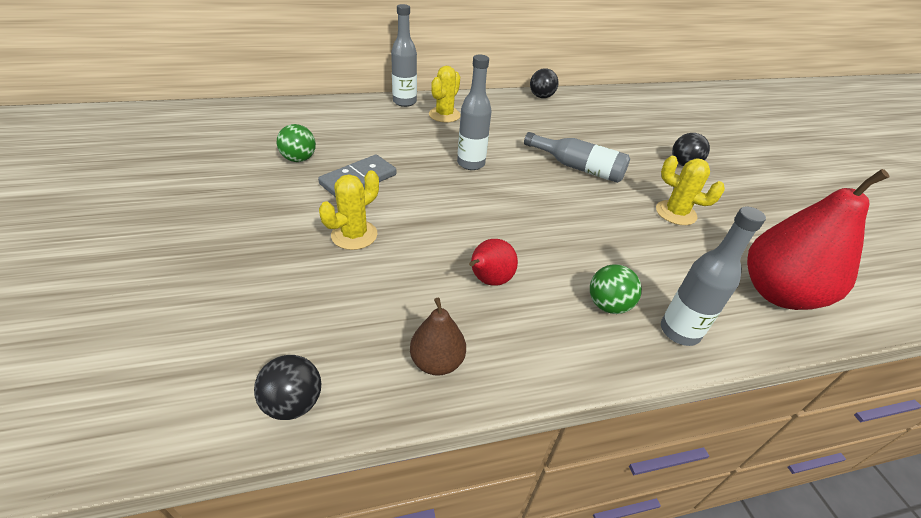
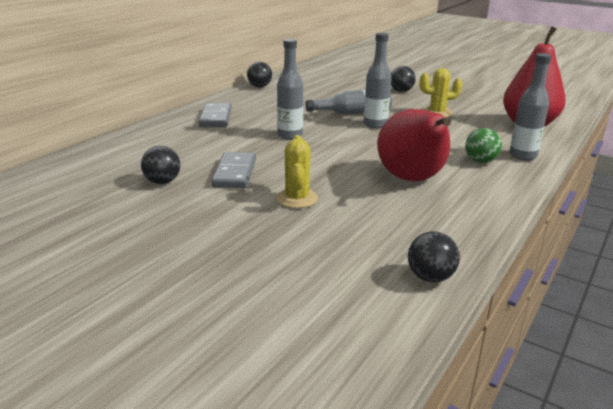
camera: 40 degrees left, 15 degrees down
green ball [277,124,316,162] -> black ball [141,146,180,184]
grey bottle [391,4,417,107] -> grey bottle moved to [364,32,392,128]
brown pear [410,298,466,376] -> none
yellow cactus [429,66,461,122] -> grey domino [199,103,232,127]
red pear [469,239,518,286] -> red pear [377,109,451,181], size x1.95

